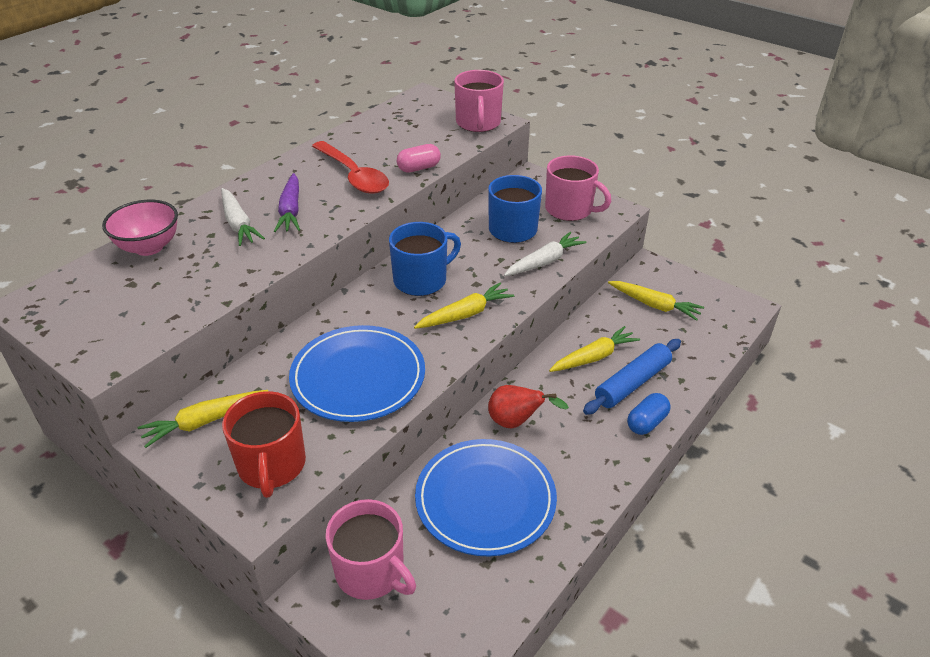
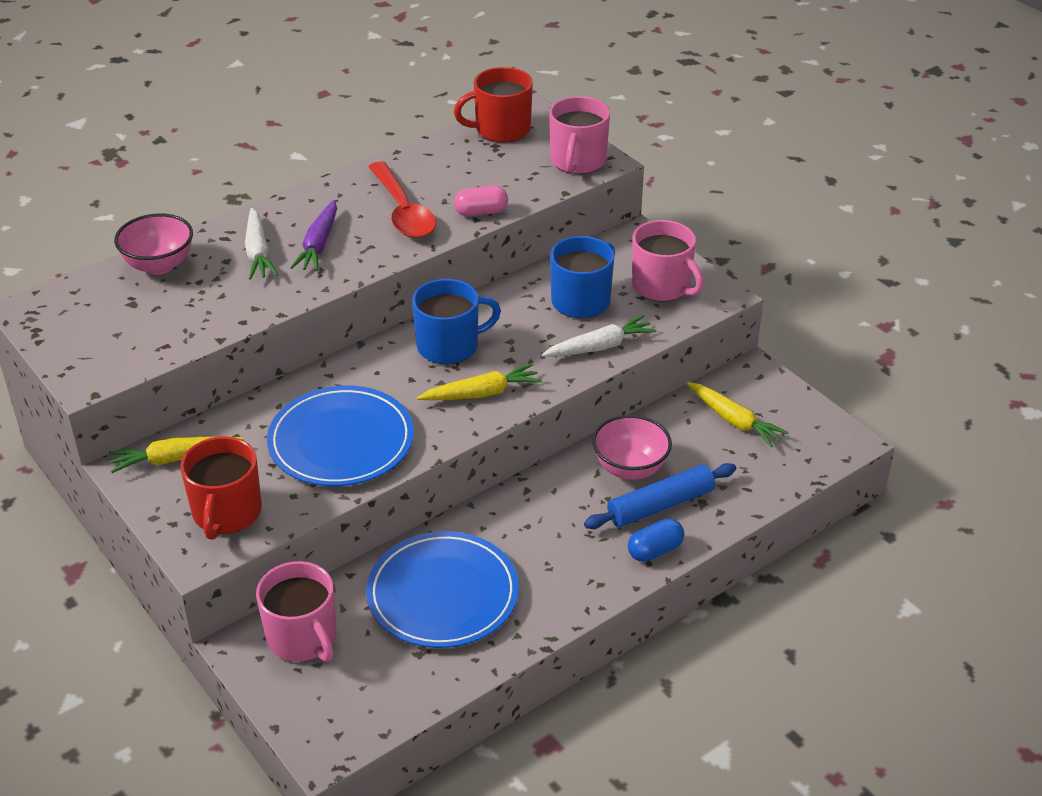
camera: 15 degrees right, 0 degrees up
red pear [488,385,569,428] -> none
yellow carrot [549,326,640,372] -> pink bowl [592,415,672,480]
none -> red mug [454,67,533,143]

